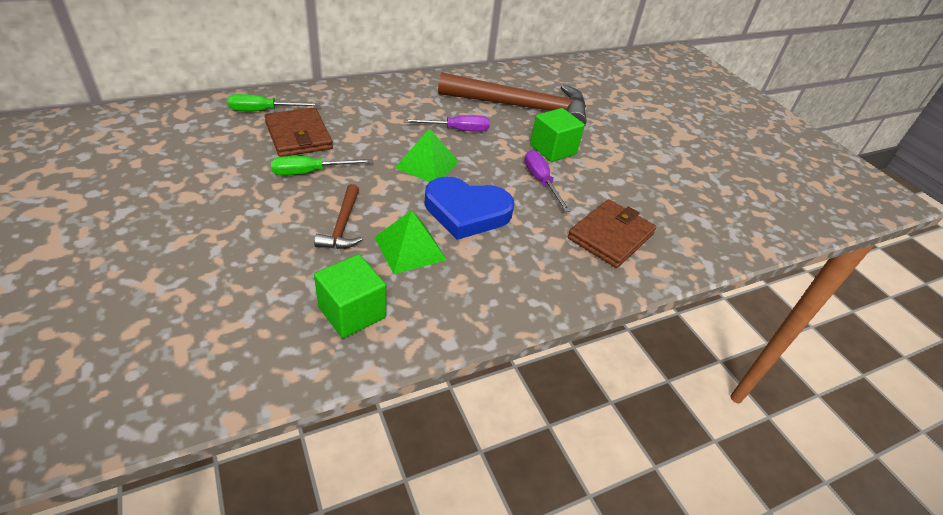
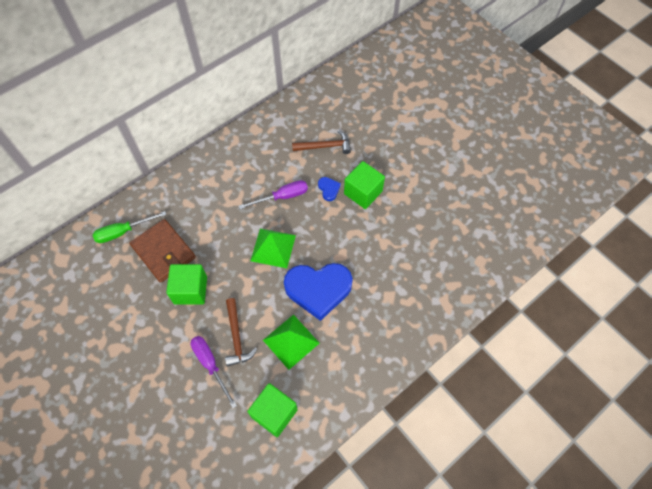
camera: 10 degrees left, 20 degrees up
green screwdriver [271,156,372,175] -> green cube [166,264,207,305]
brown hammer [438,72,587,127] -> brown hammer [292,130,351,154], size x0.45
purple screwdriver [525,150,571,212] -> purple screwdriver moved to [191,336,237,408]
brown wallet [568,199,657,268] -> none
none -> blue heart [318,177,341,201]

